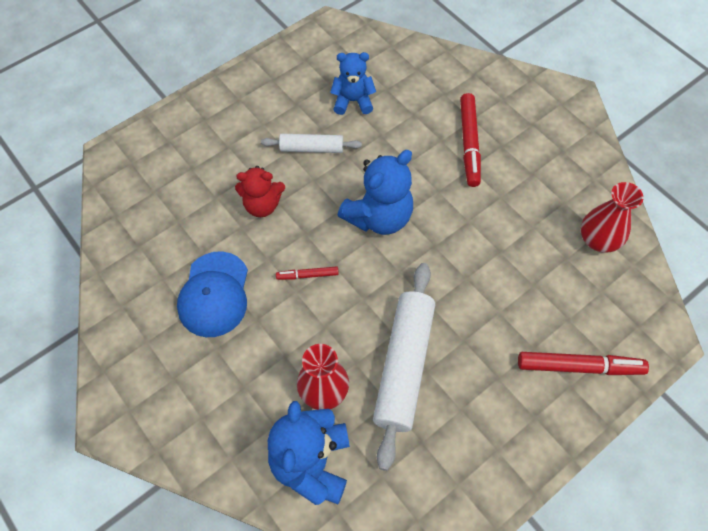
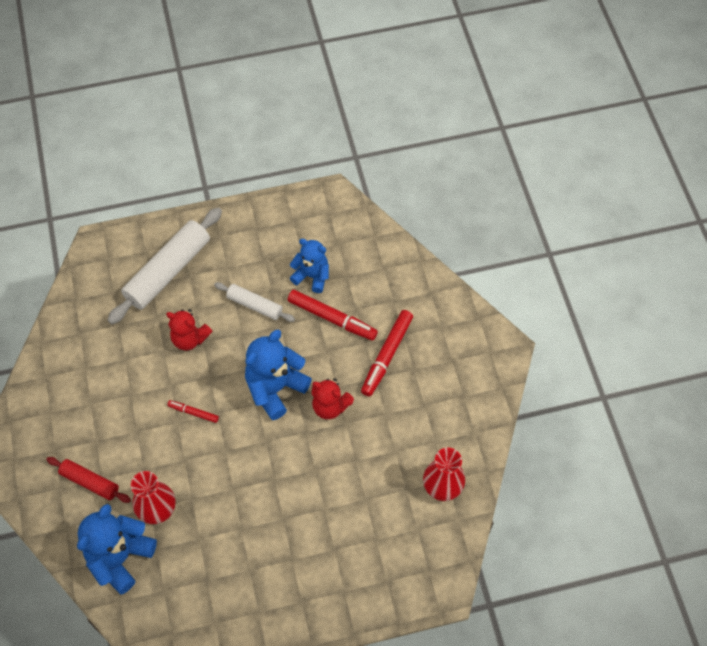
camera: 25 degrees right, 0 degrees up
blue cap [177,251,248,337] -> none
blue teddy bear [338,150,413,235] -> blue teddy bear turned 150 degrees clockwise [245,330,312,420]
white rolling pin [373,263,435,471] -> white rolling pin moved to [107,207,222,324]
red marker [518,352,649,375] -> red marker moved to [288,290,378,341]
none -> red rolling pin [46,457,131,503]
none -> red teddy bear [311,378,354,419]

